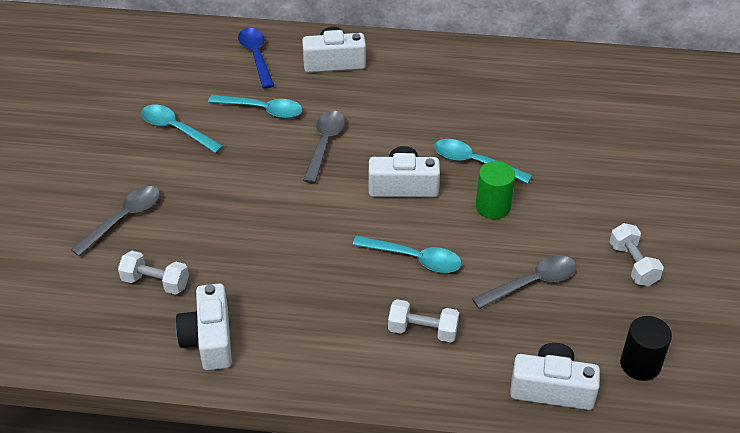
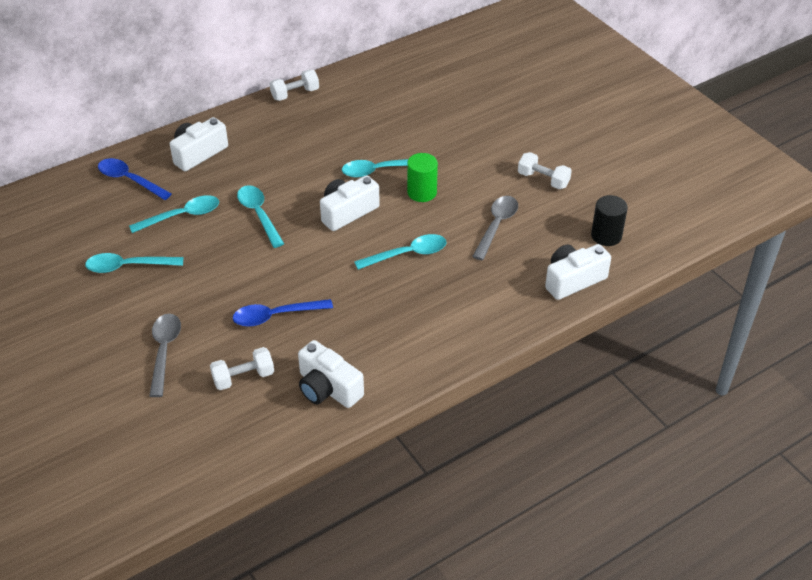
camera: 40 degrees left, 0 degrees up
grey spoon [303,111,345,183] -> turquoise spoon [237,185,284,248]
white dumbbell [388,299,459,343] -> white dumbbell moved to [270,69,319,101]
none -> blue spoon [233,299,333,327]

